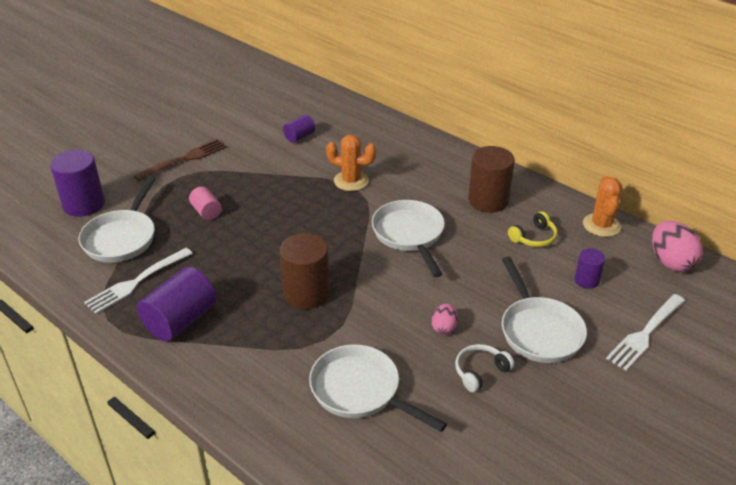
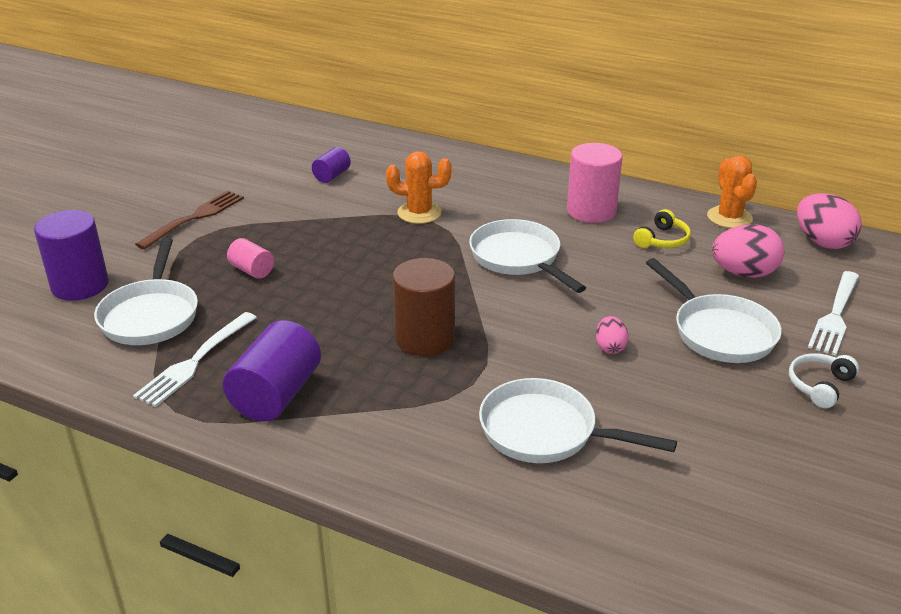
camera: 15 degrees left, 5 degrees down
white headphones [455,344,514,392] -> white headphones moved to [789,353,859,408]
brown cylinder [468,146,515,213] -> pink cylinder [567,143,623,223]
purple cylinder [575,249,605,289] -> pink egg [712,224,784,278]

